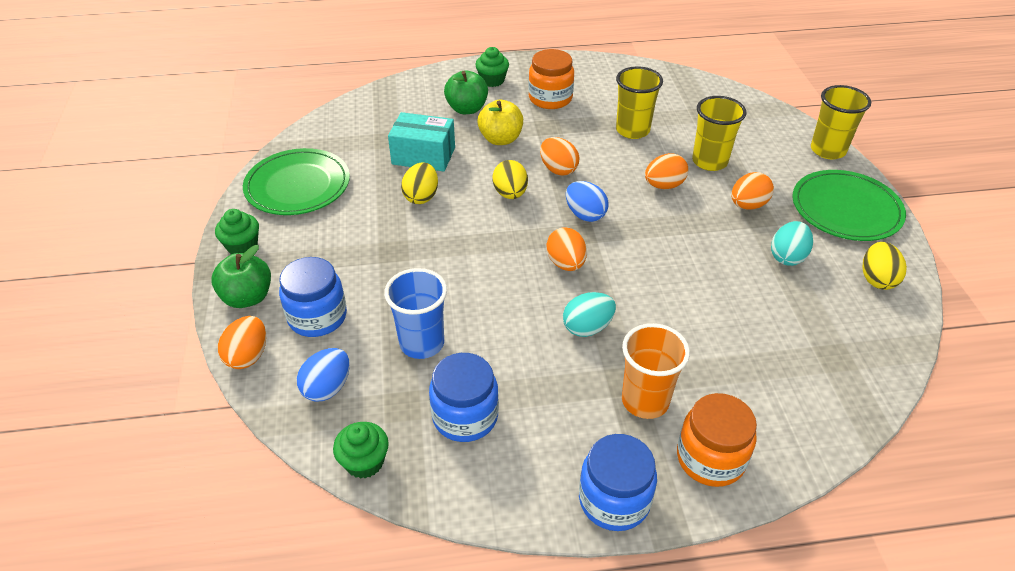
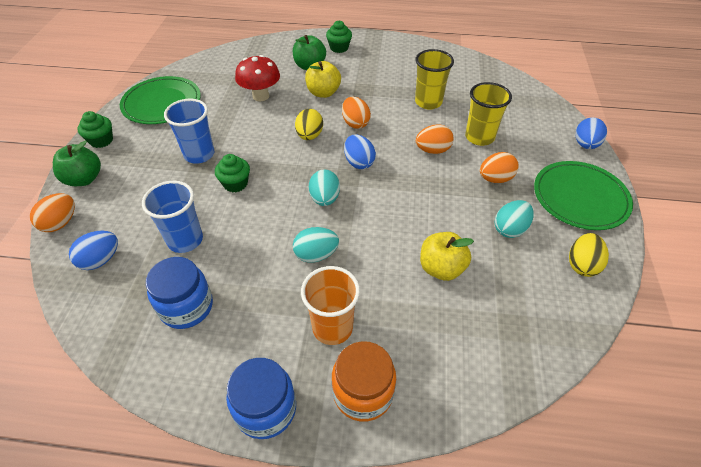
camera: 15 degrees right, 5 degrees up
blue jar [279,257,347,337] -> none
green cupcake [333,422,389,479] -> green cupcake moved to [215,154,250,192]
turquoise box [388,112,455,171] -> red mushroom [235,55,280,101]
yellow egg [401,163,438,204] -> none
orange jar [528,49,574,109] -> none
orange egg [546,227,587,271] -> turquoise egg [309,170,340,206]
yellow cup [811,85,871,159] -> blue egg [575,117,607,149]
none -> blue cup [164,99,214,164]
none -> yellow apple [420,232,474,281]

